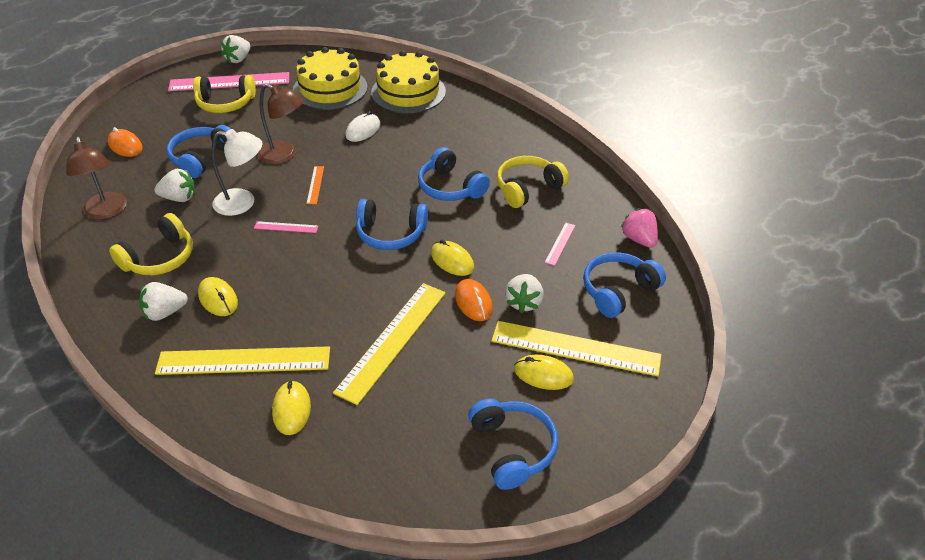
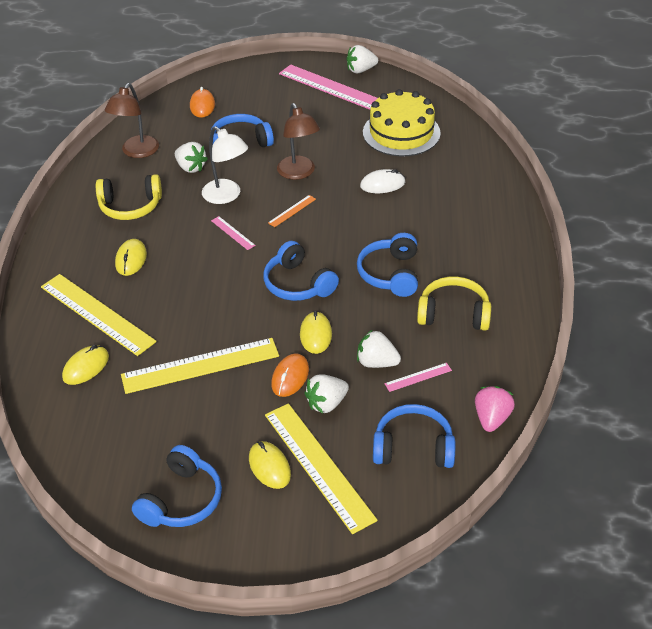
camera: 45 degrees right, 0 degrees up
white strawberry [139,282,188,321] -> white strawberry moved to [357,330,401,368]
yellow headphones [193,75,256,113] -> none
yellow cake [371,50,446,113] -> none

